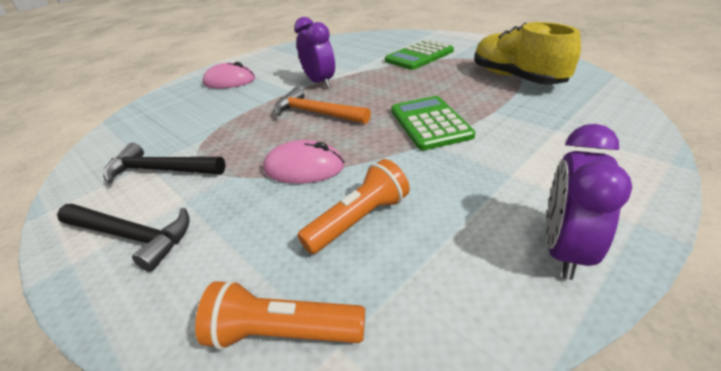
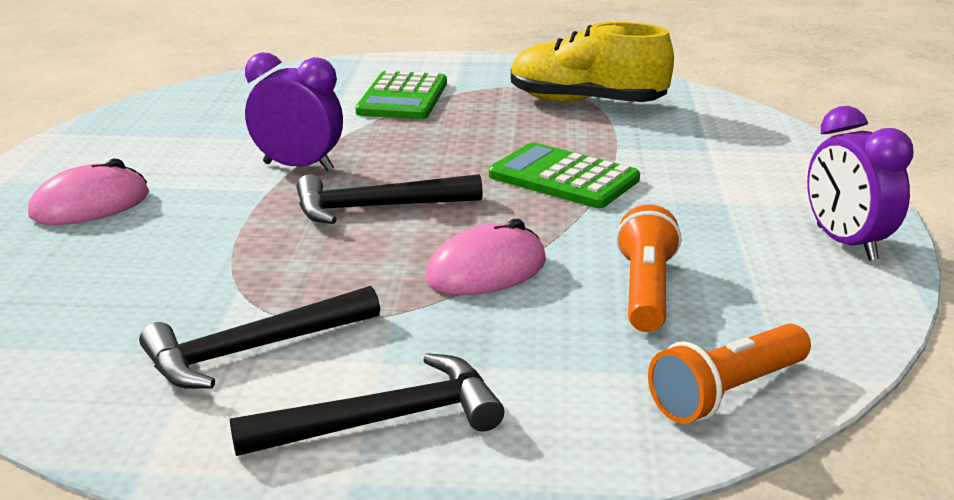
camera: 45 degrees left, 10 degrees down
orange hammer [274,87,371,124] -> black hammer [297,174,483,224]

